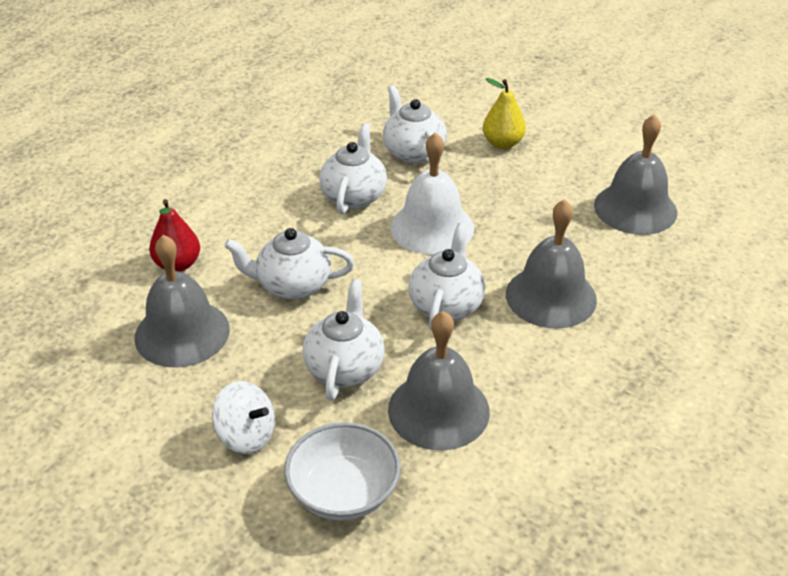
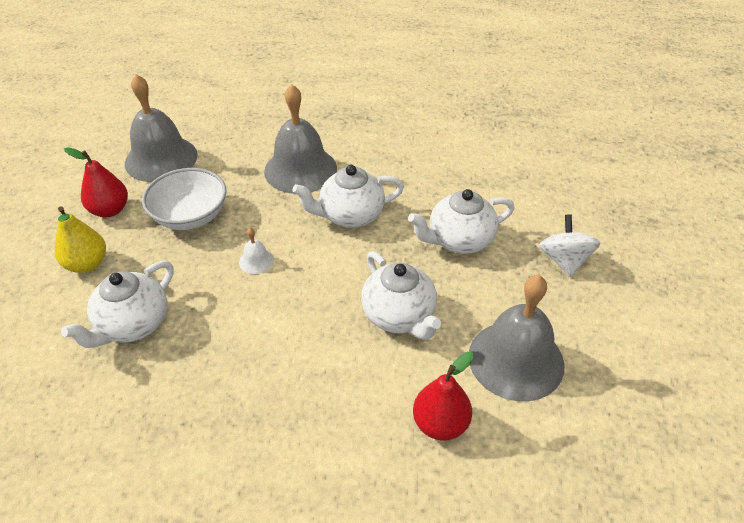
camera: 120 degrees left, 5 degrees up
white bowl [284,422,401,521] -> white bowl moved to [142,168,227,230]
white teapot [319,123,387,214] -> none
grey bell [388,311,490,451] -> none
white bell [390,132,474,255] -> white bell [239,228,274,274], size x0.42
none -> red pear [64,147,128,217]

